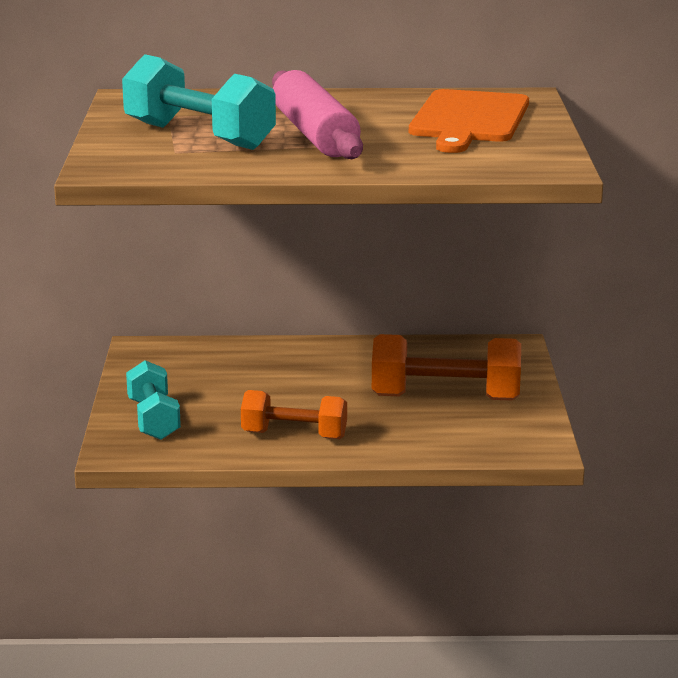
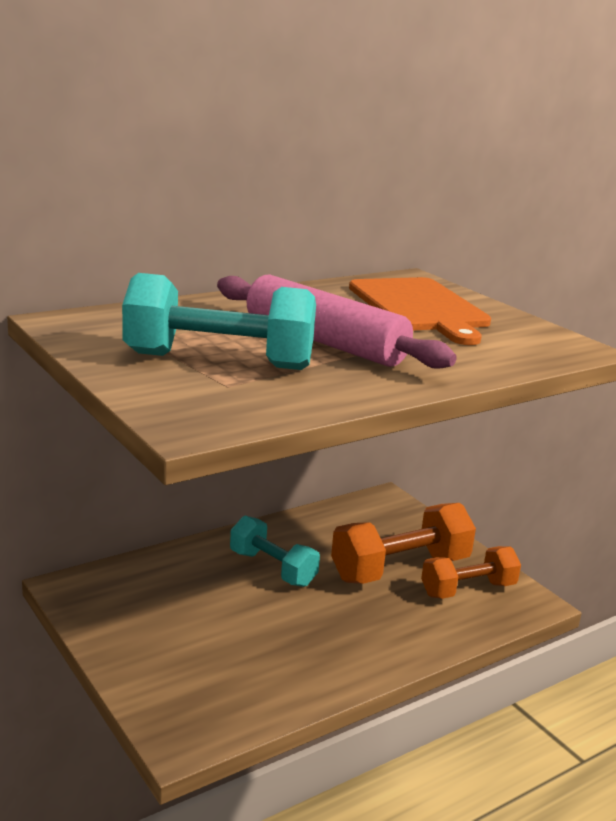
camera: 35 degrees left, 0 degrees up
turquoise dumbbell [126,360,181,440] -> turquoise dumbbell moved to [230,516,320,587]
orange dumbbell [241,390,347,439] -> orange dumbbell moved to [421,546,521,599]

